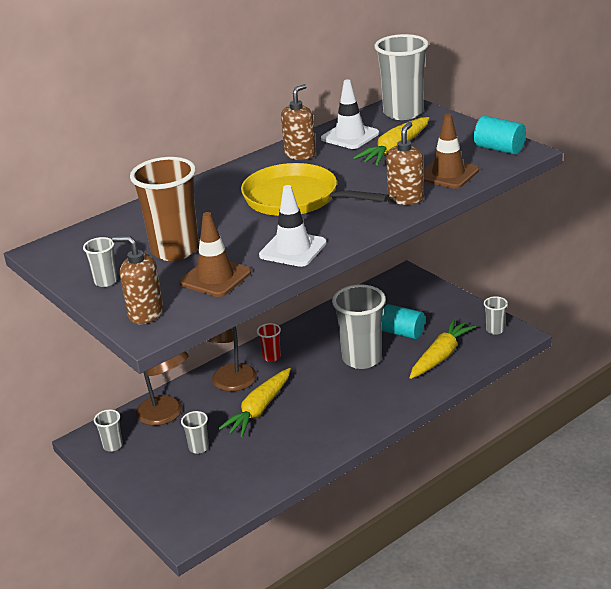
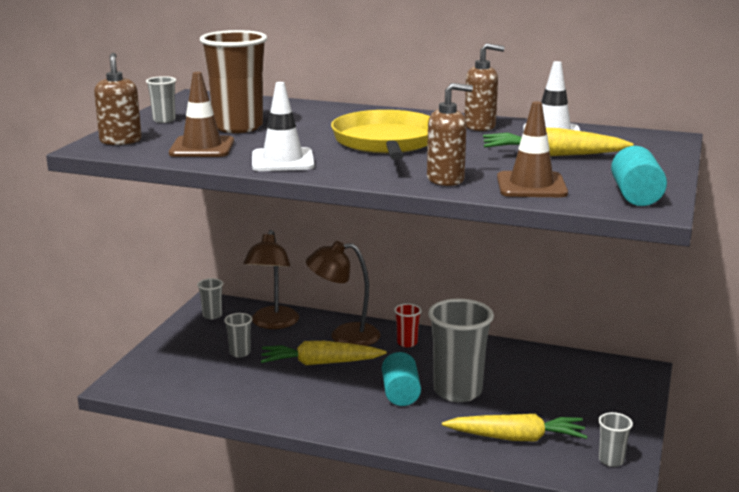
camera: 55 degrees right, 10 degrees down
grey cup [374,34,429,120] -> none
turquoise cylinder [382,304,425,339] -> turquoise cylinder moved to [382,352,421,406]

